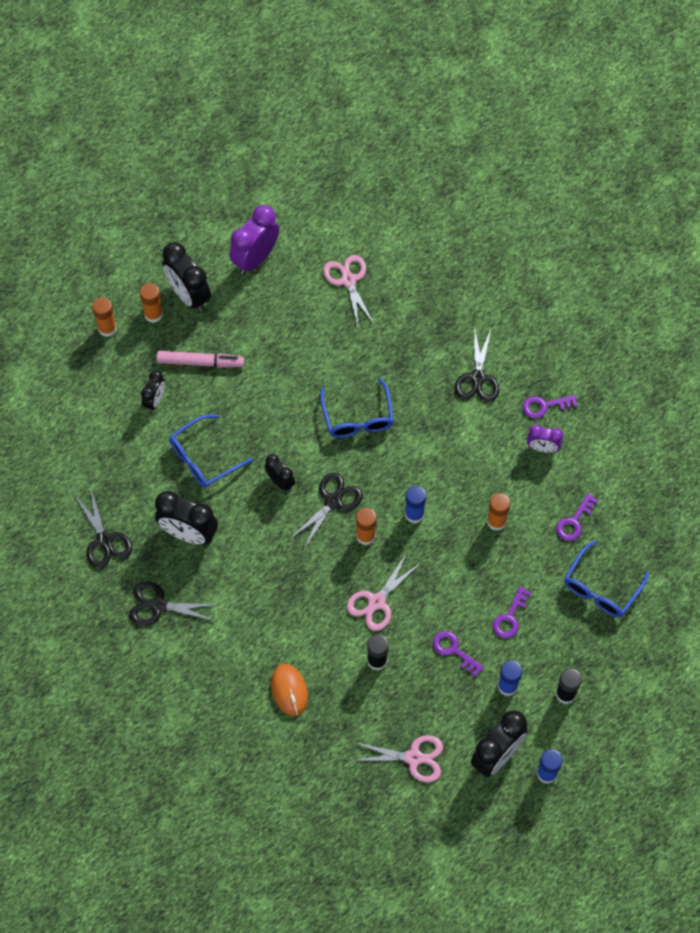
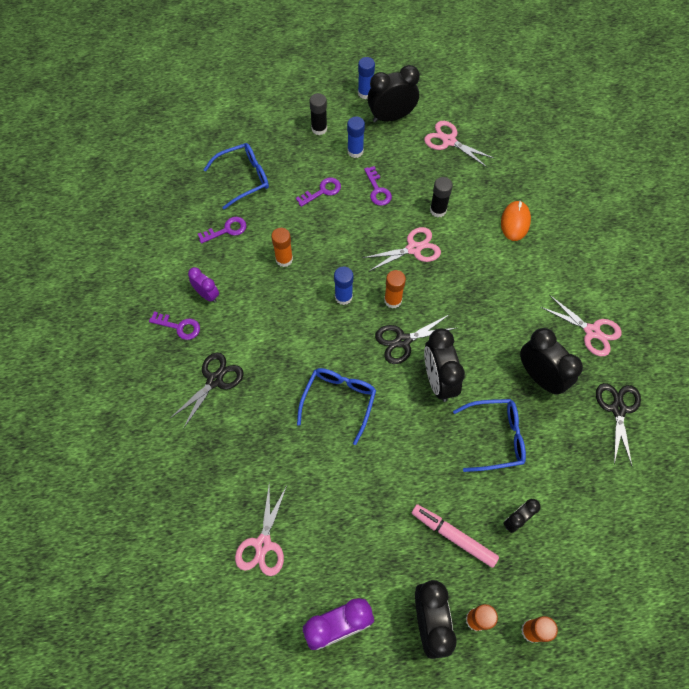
camera: 150 degrees left, 0 degrees up
black scissors [129,582,220,626] -> pink scissors [541,295,622,356]
black clock [264,454,295,491] -> black clock [424,329,465,402], size x1.75

